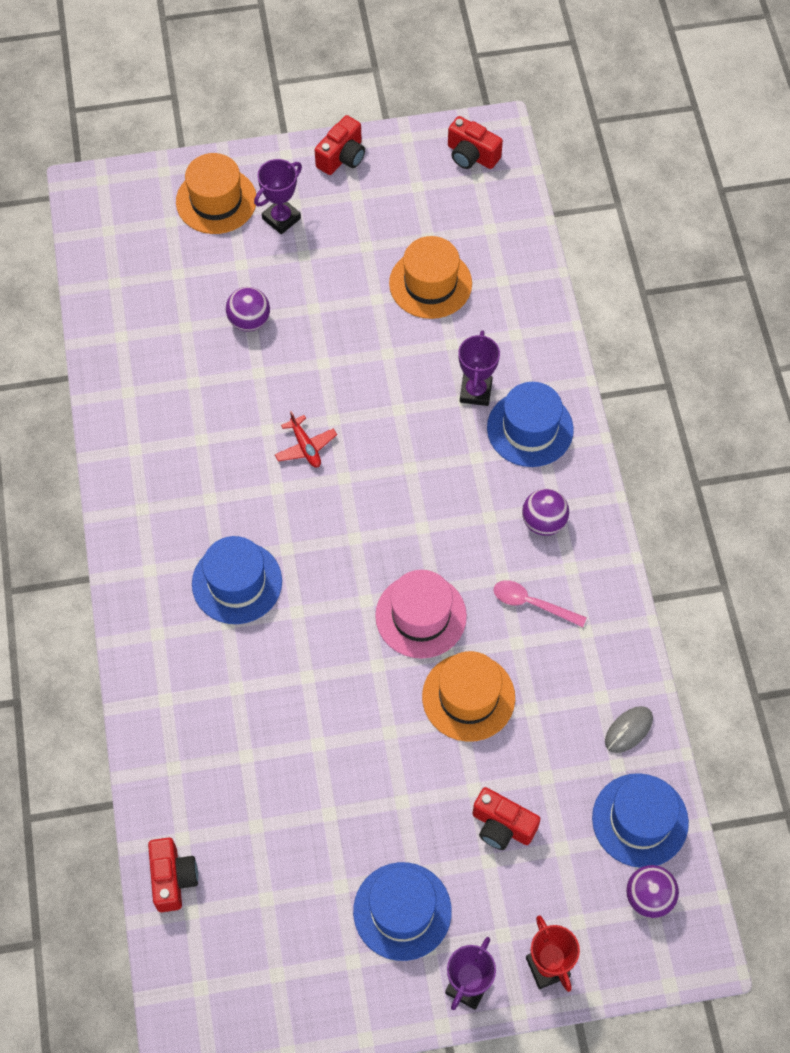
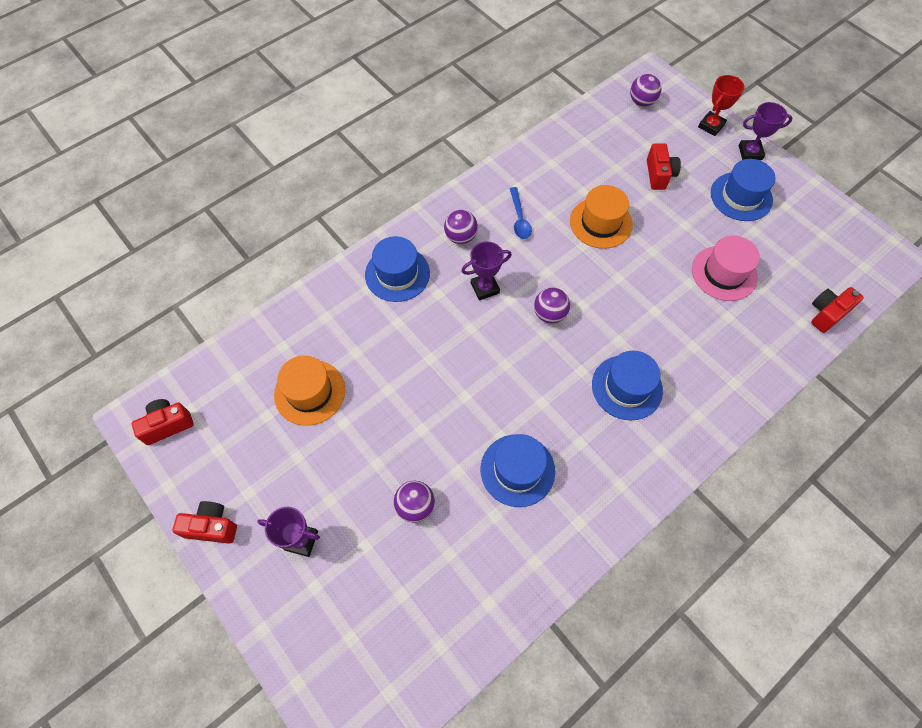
camera: 120 degrees left, 0 degrees up
orange hat [176,153,256,234] -> none
red plane [275,411,337,468] -> none
pink hat [375,570,467,659] -> pink hat moved to [692,236,760,301]
red camera [448,116,503,169] -> red camera turned 120 degrees counterclockwise [132,399,194,445]
purple trophy [458,330,500,406] -> purple trophy moved to [461,241,512,300]
pink spoon [494,580,587,627] -> blue spoon [510,187,532,239]
blue hat [592,773,689,868] -> blue hat moved to [481,434,555,507]
grey mouse [605,706,653,753] -> none
none -> purple ball [534,288,570,324]

